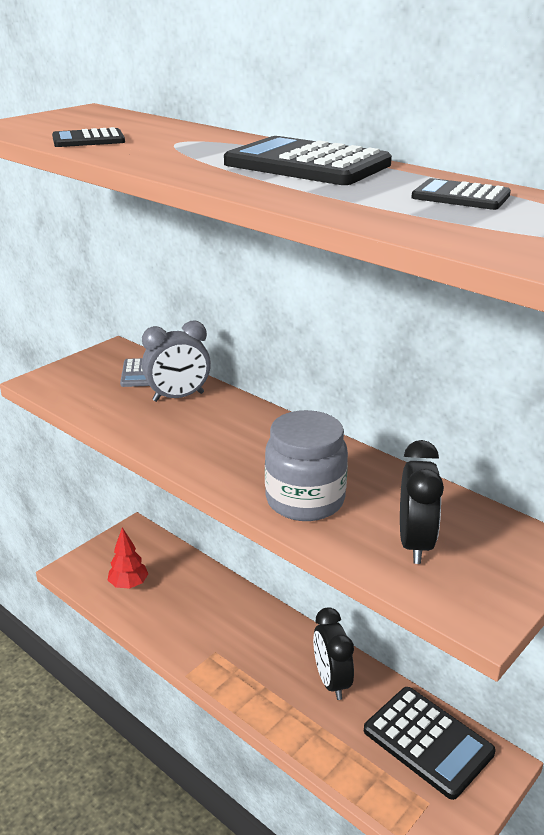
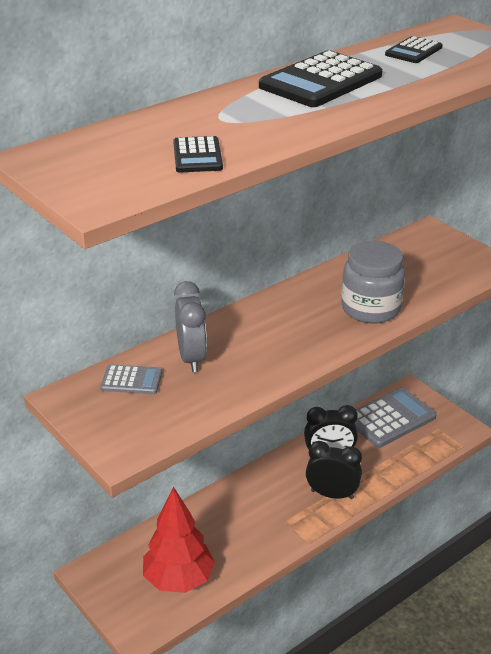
camera: 80 degrees left, 5 degrees up
red tree [108,528,148,589] -> red tree [143,486,215,593], size x1.70
black calculator [364,687,496,800] -> grey calculator [355,387,437,448]
black clock [400,440,444,564] -> black clock moved to [306,441,362,499]

